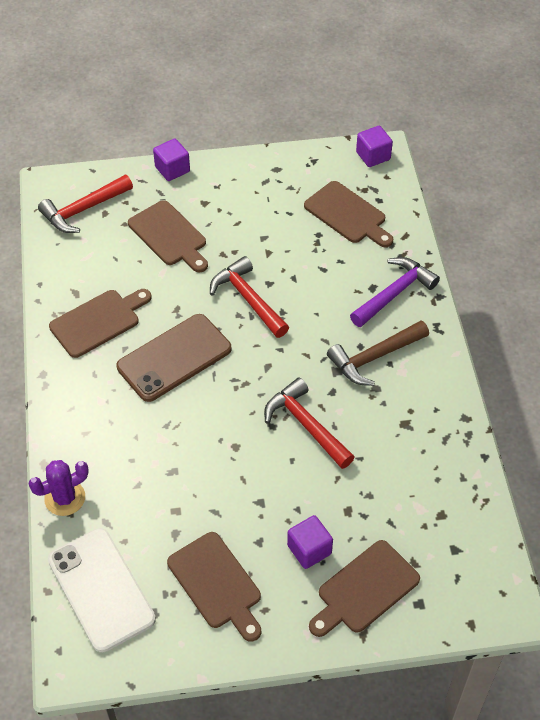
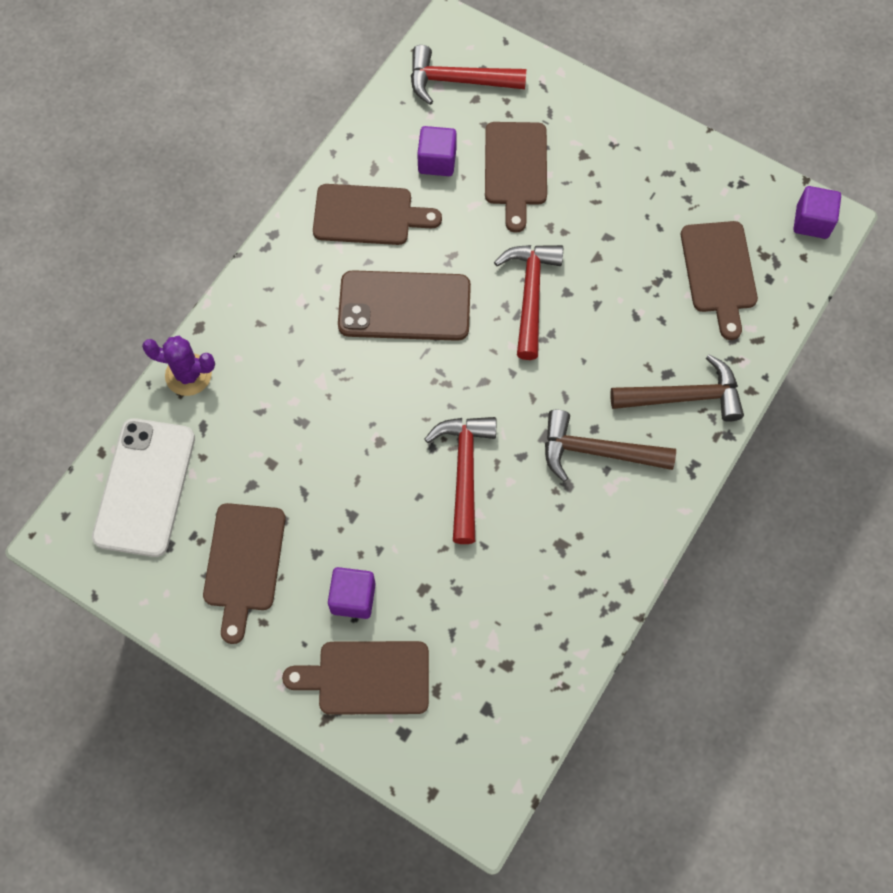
camera: 40 degrees right, 15 degrees up
purple cube [153,139,190,181] -> purple cube moved to [417,126,457,176]
purple hammer [350,257,440,327] -> brown hammer [610,354,744,422]

